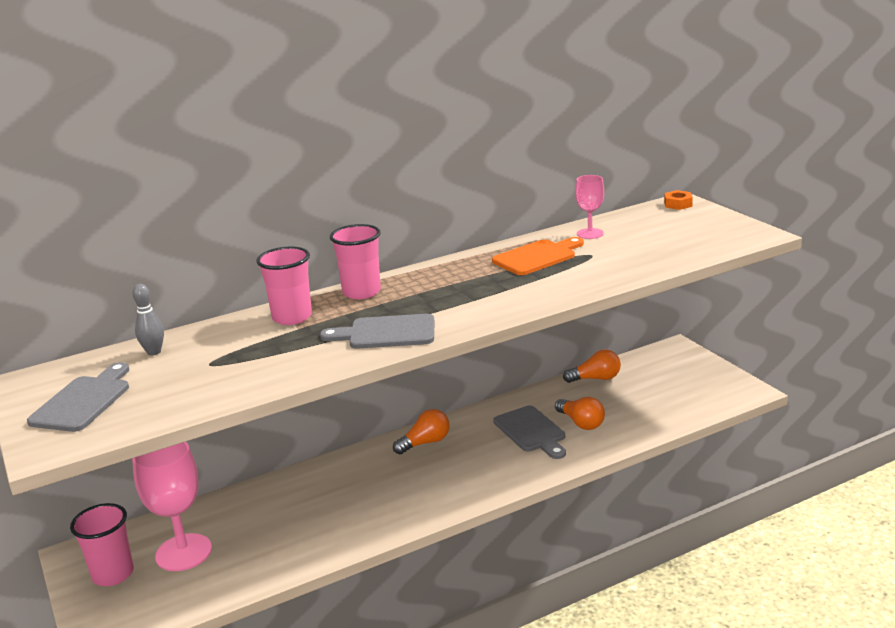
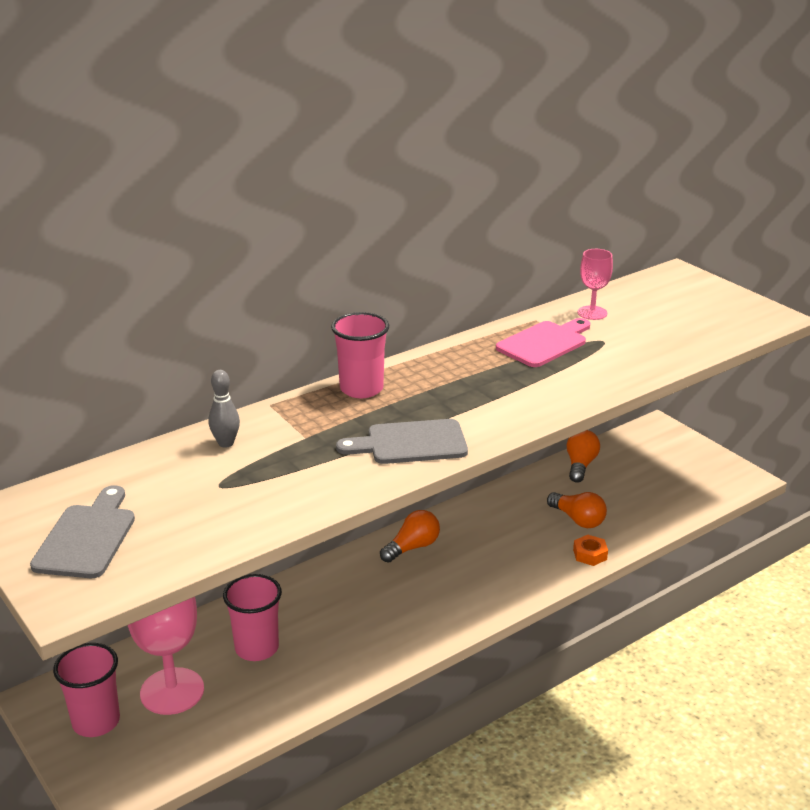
camera: 10 degrees left, 5 degrees up
grey bowling pin [132,284,164,355] -> grey bowling pin moved to [209,370,240,448]
pink cup [256,246,312,325] -> pink cup moved to [223,574,282,661]
orange cutting board [492,237,584,275] -> pink cutting board [496,318,590,367]
grey cutting board [493,406,566,459] -> none
orange light bulb [563,349,621,383] -> orange light bulb turned 60 degrees counterclockwise [567,430,600,483]
orange nut [664,190,693,210] -> orange nut moved to [573,535,608,566]

